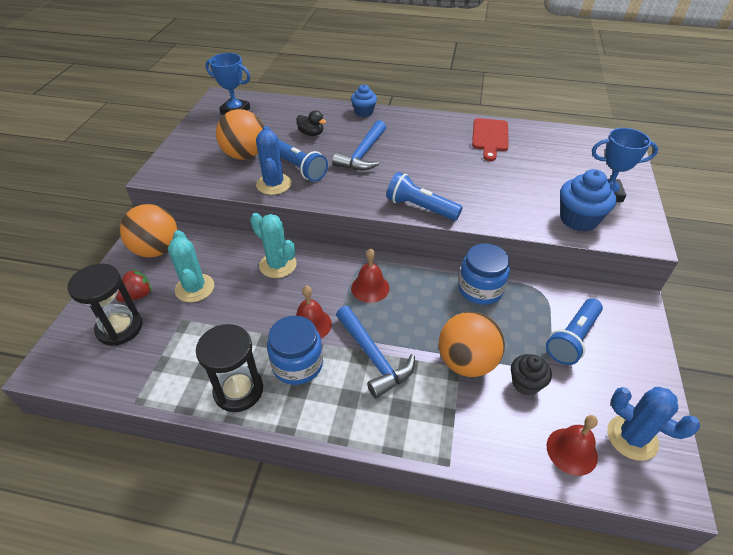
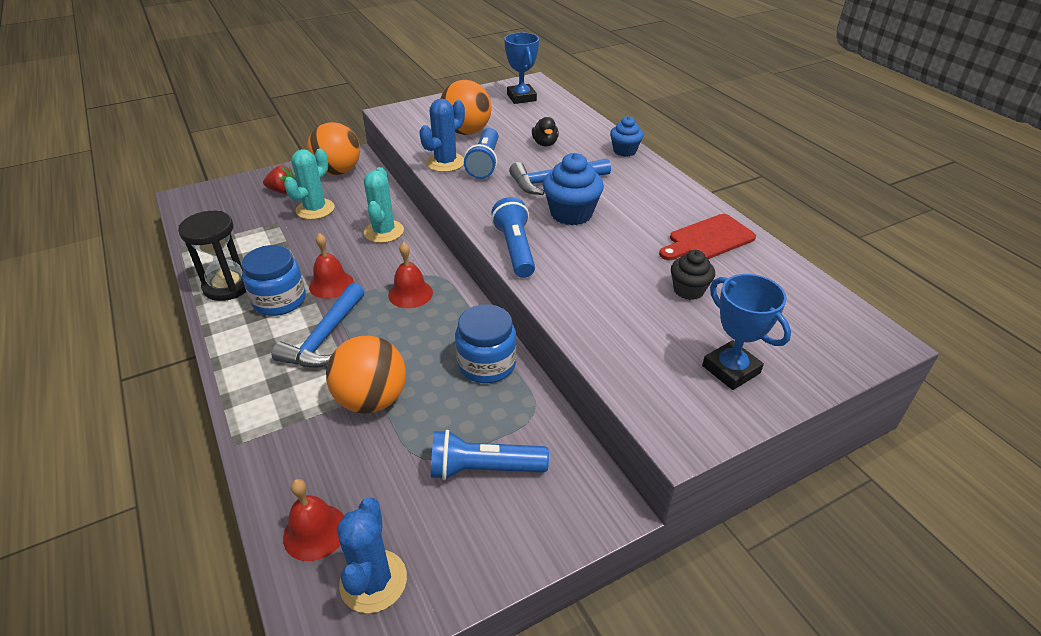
camera: 50 degrees right, 5 degrees down
black hourglass [68,264,143,346] -> none
black cupcake [511,354,552,396] -> black cupcake moved to [671,250,715,300]
blue cupcake [560,169,616,232] -> blue cupcake moved to [543,153,604,225]

